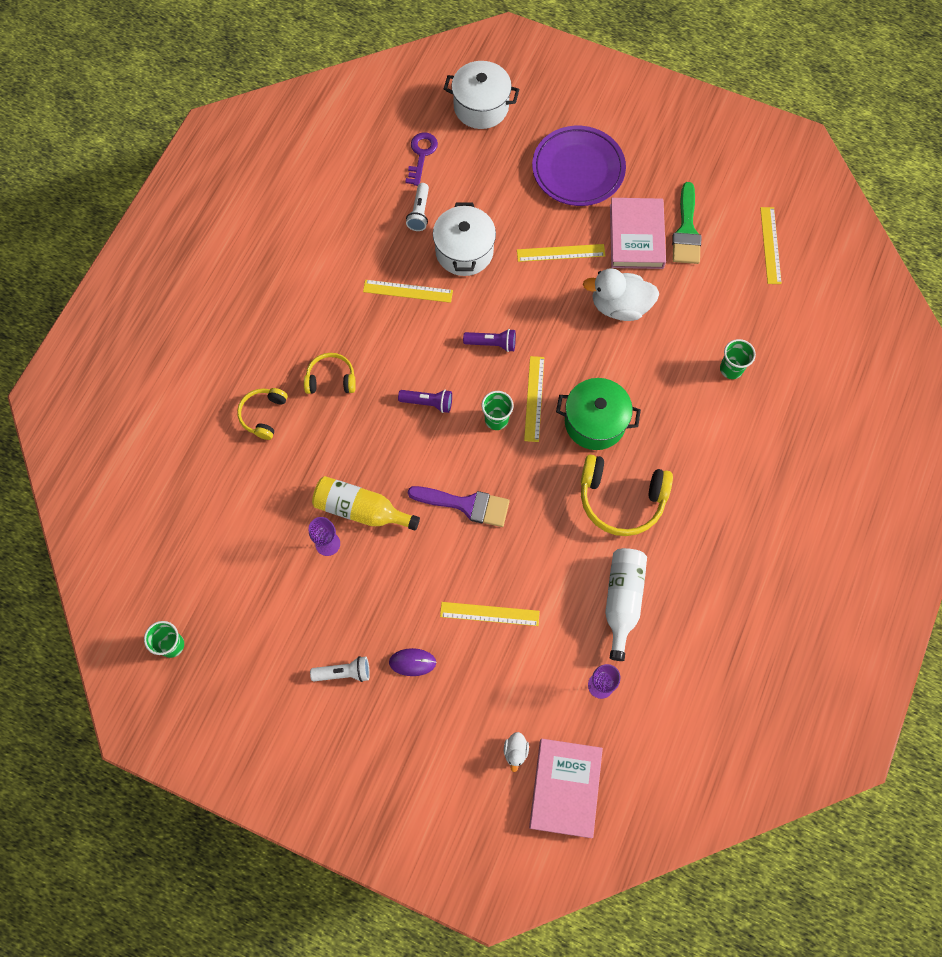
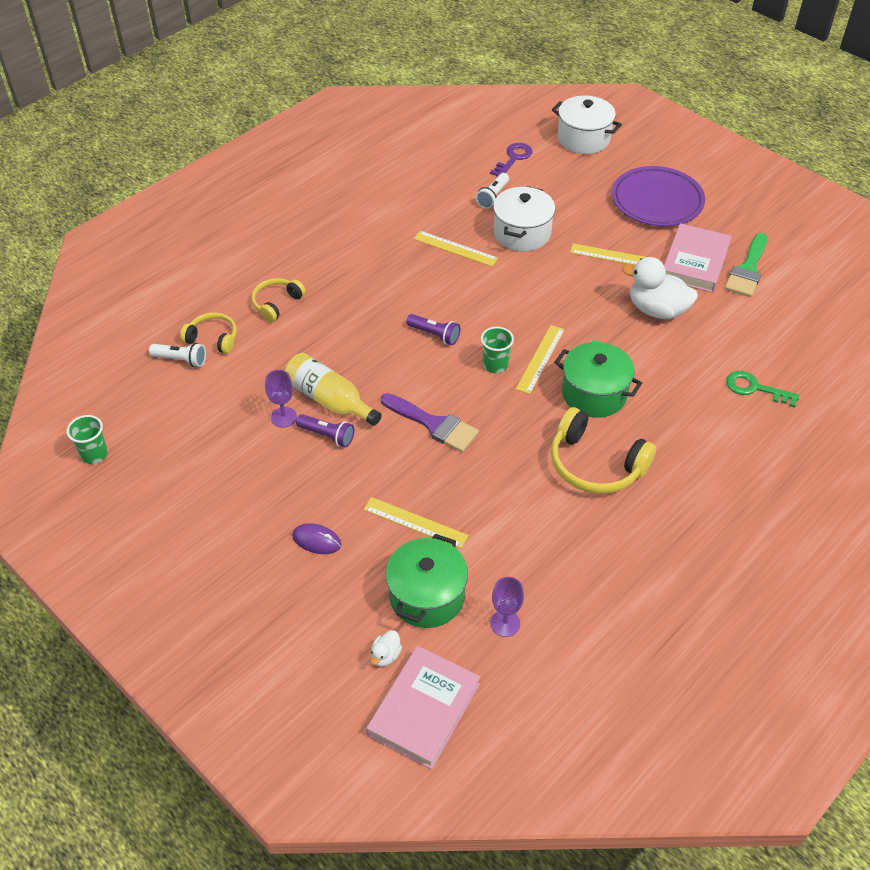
camera: 20 degrees right, 20 degrees down
yellow headphones [304,353,356,394] -> yellow headphones moved to [180,313,237,354]
white flashlight [310,656,370,682] -> white flashlight moved to [149,343,206,367]
purple flashlight [463,329,516,352] -> purple flashlight moved to [296,414,354,447]
white bottle [605,548,647,661] -> none
green cup [720,339,756,379] -> green key [726,371,800,407]
yellow ruler [760,207,782,284] -> none
none -> green pot [385,534,468,628]

